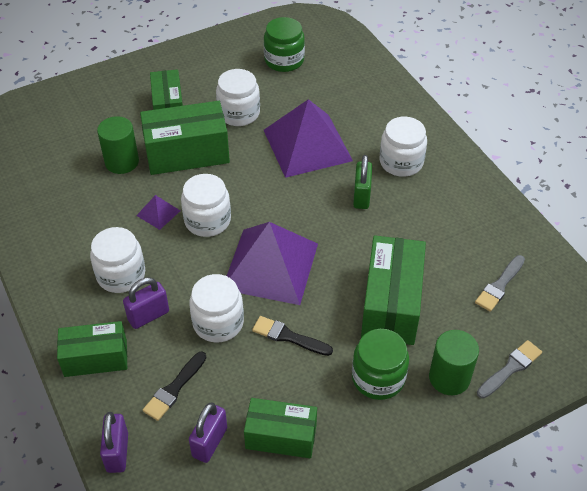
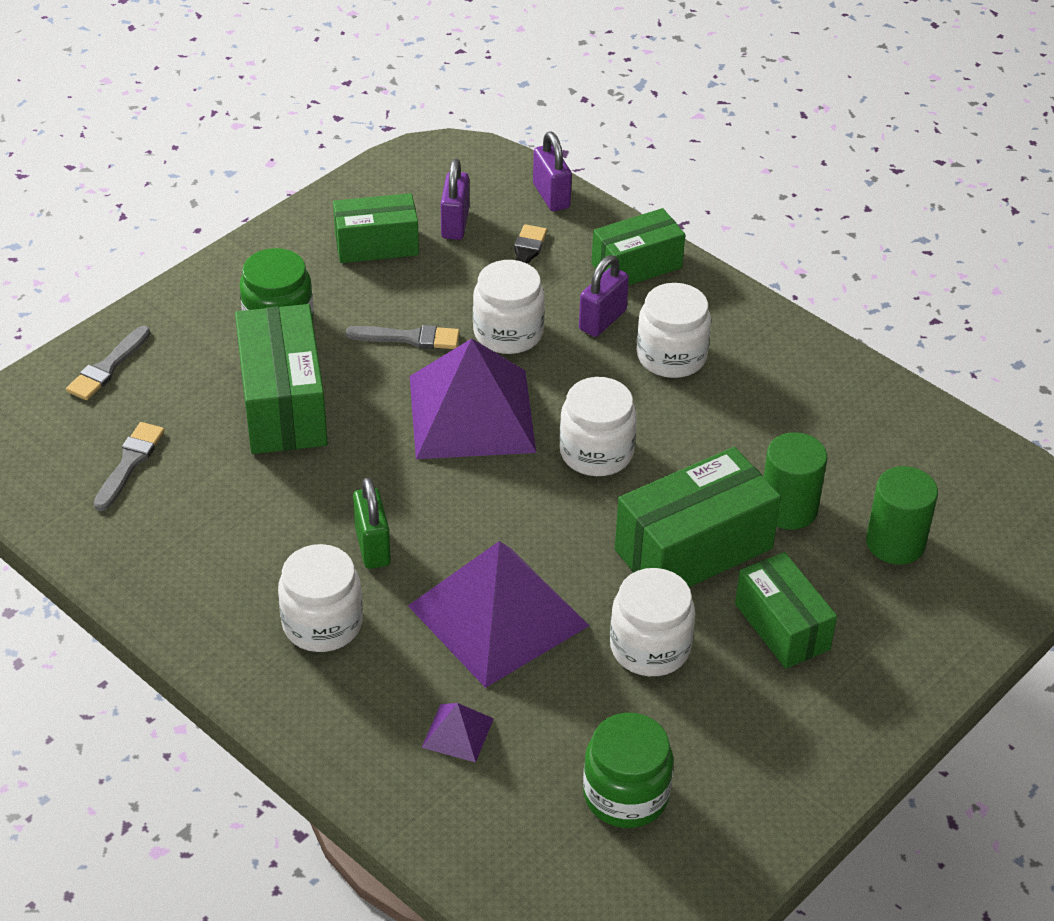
camera: 160 degrees right, 5 degrees down
purple pyramid [136,195,180,230] -> purple pyramid moved to [421,703,494,762]
black brush [252,316,333,356] -> grey brush [346,325,460,349]
green cylinder [429,330,479,395] -> green cylinder moved to [866,466,938,565]

